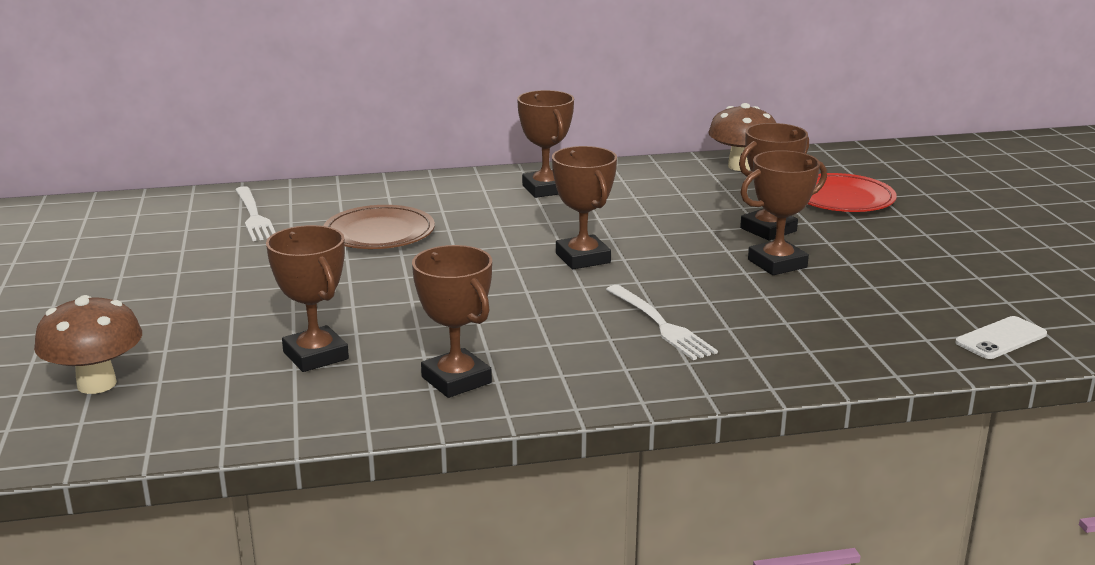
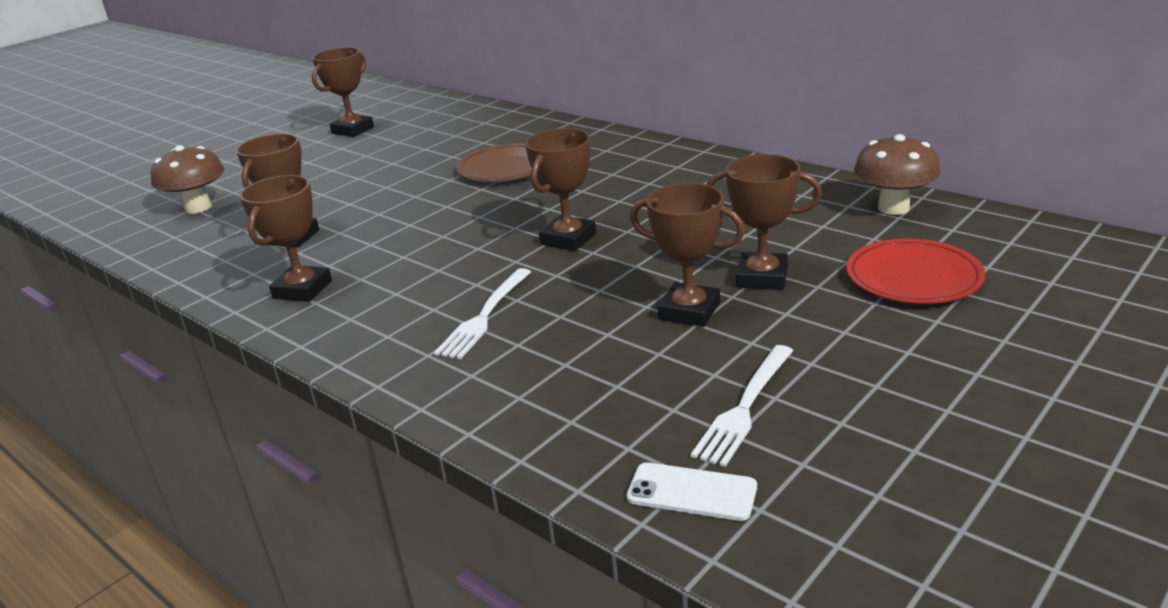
camera: 55 degrees right, 5 degrees up
white fork [235,186,276,241] -> white fork moved to [691,345,794,467]
brown trophy [517,90,574,198] -> brown trophy moved to [312,47,374,137]

